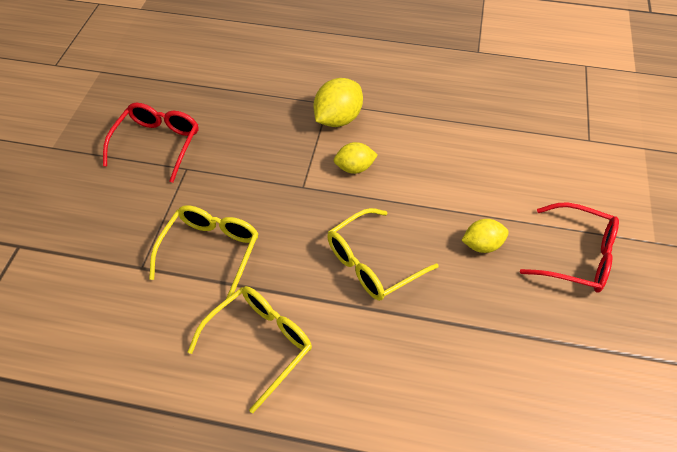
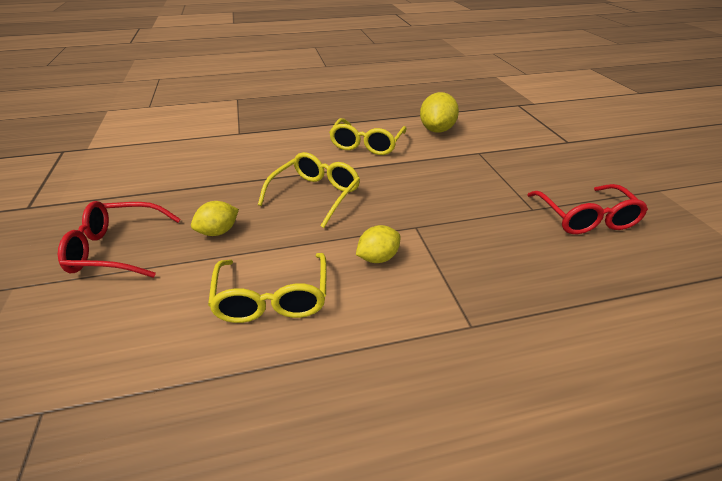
camera: 155 degrees right, 15 degrees down
yellow glasses [149,205,259,304] -> yellow glasses moved to [208,253,327,323]
yellow lemon [313,78,363,127] -> yellow lemon moved to [420,92,459,133]

